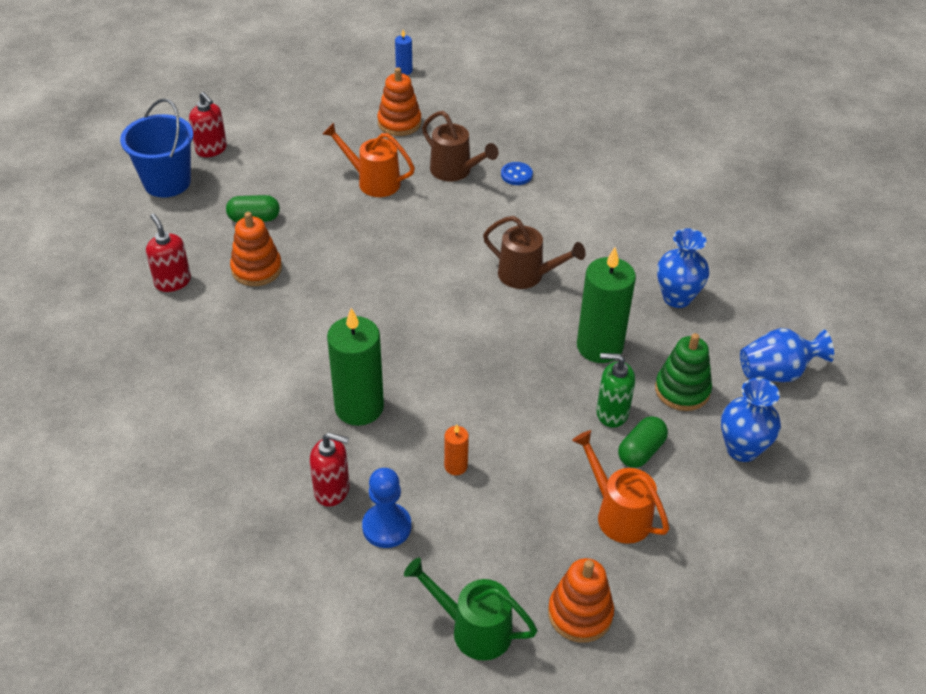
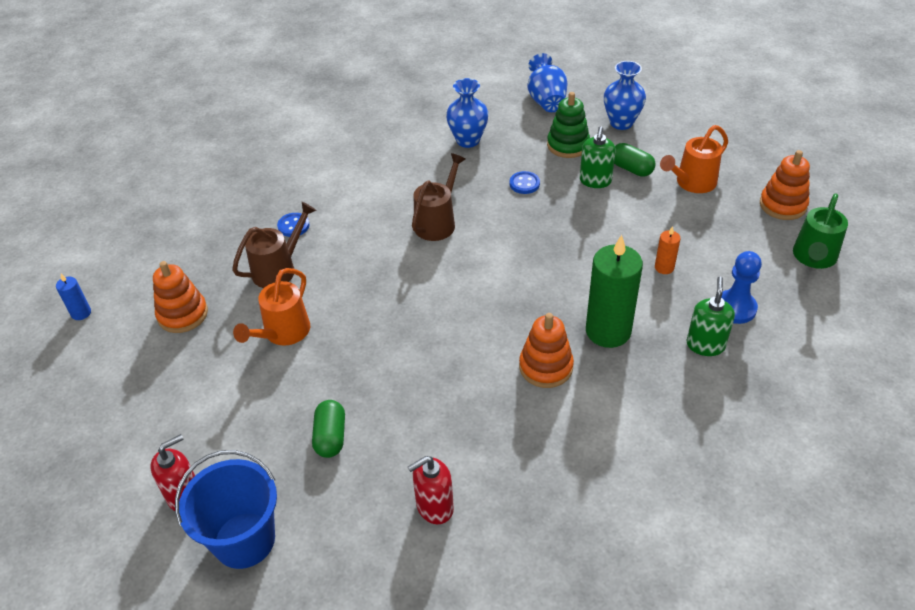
camera: 85 degrees left, 0 degrees up
orange stacking toy [230,212,282,286] -> orange stacking toy moved to [519,313,574,388]
red soap dispenser [310,433,350,507] -> green soap dispenser [686,277,735,356]
green candle [577,247,636,363] -> blue button [510,171,540,194]

